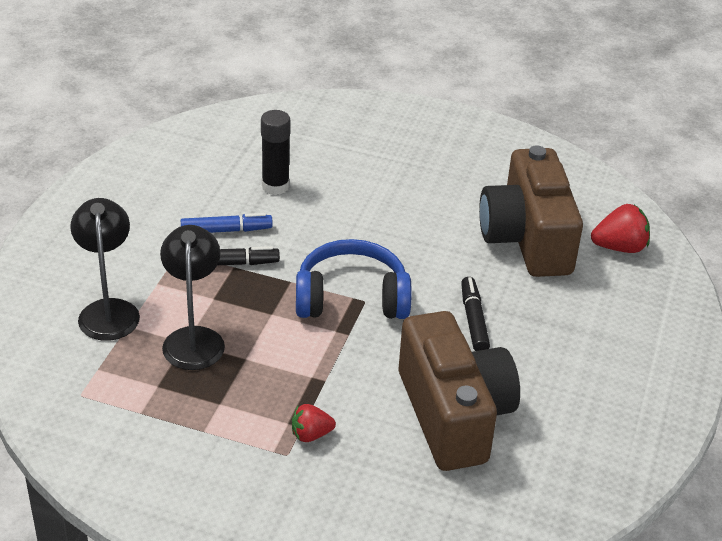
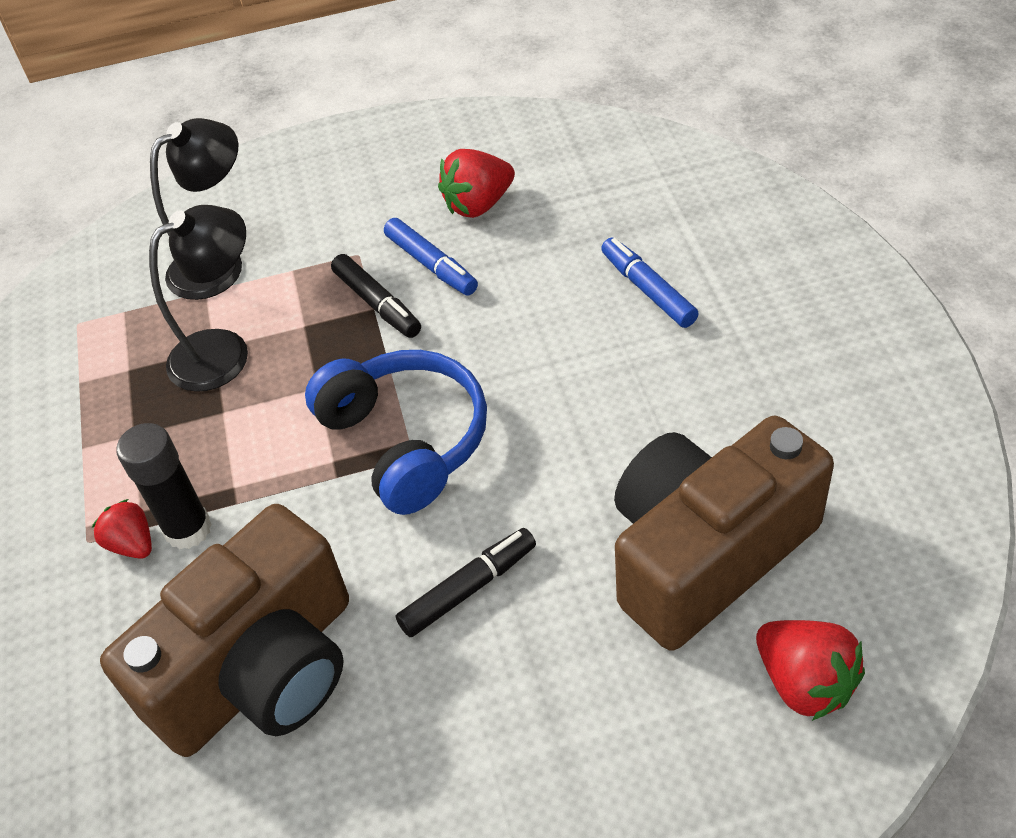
camera: 65 degrees right, 10 degrees up
black glue stick [261,110,290,195] -> black glue stick moved to [117,423,212,549]
none -> red strawberry [438,149,515,218]
none -> blue marker [601,238,699,328]

